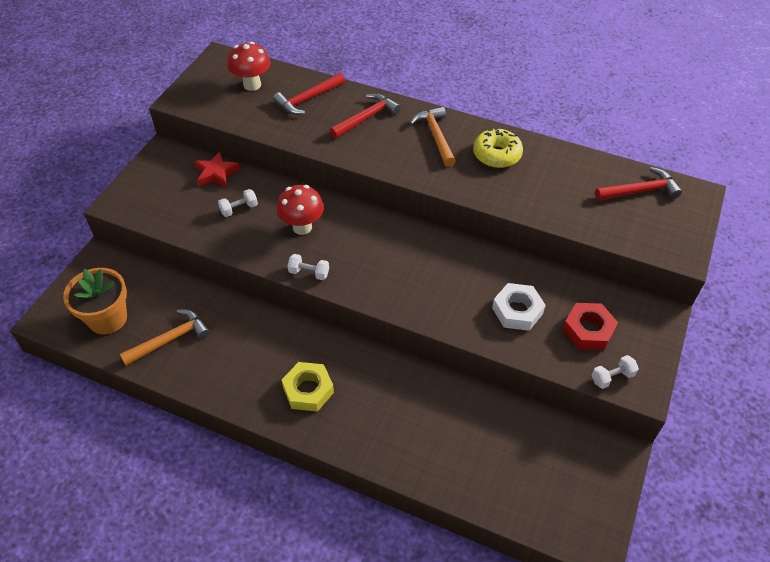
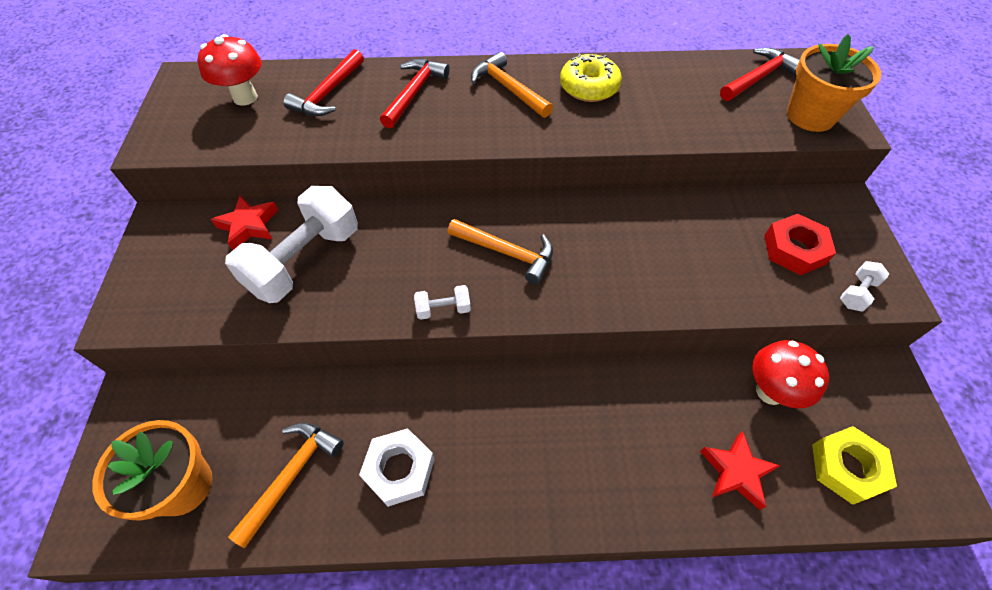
camera: 25 degrees left, 5 degrees up
white dumbbell [218,189,258,217] -> white dumbbell [225,186,358,303], size x2.37
red mushroom [276,185,324,235] -> red mushroom moved to [752,340,829,409]
yellow nut [282,362,334,412] -> yellow nut moved to [812,426,897,505]
white nut [492,283,546,331] -> white nut moved to [359,428,435,507]
none -> orange hammer [448,219,553,284]
none -> red star [700,431,780,510]
none -> orange flower pot [787,34,881,132]

